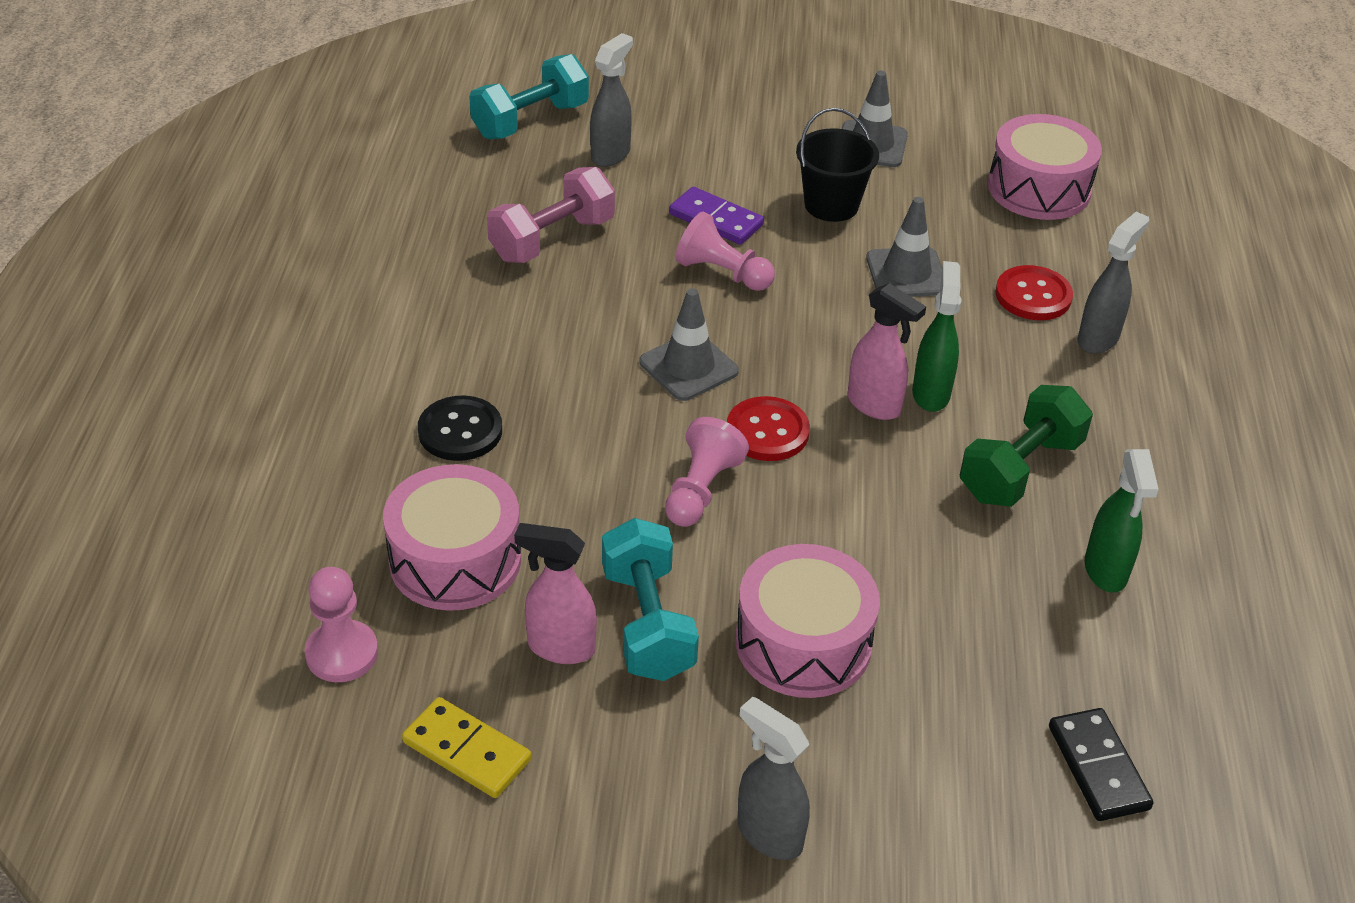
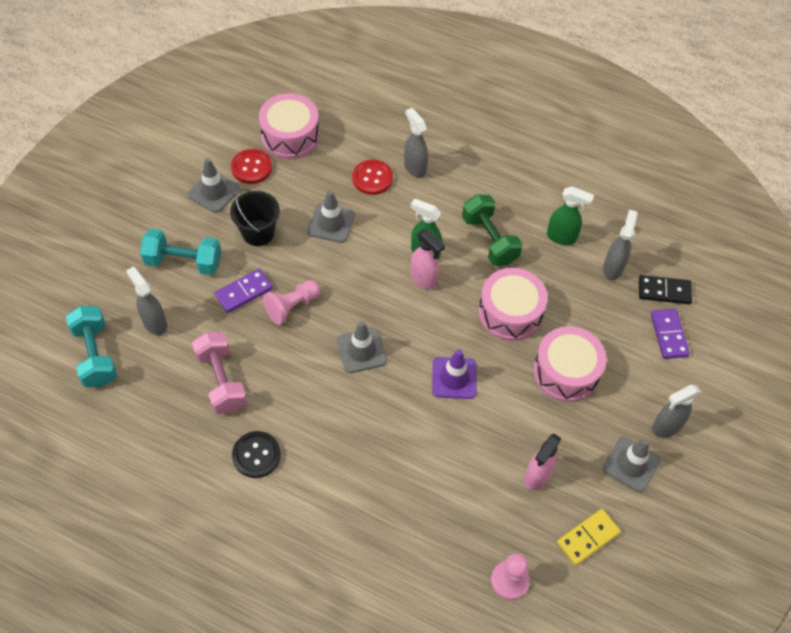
camera: 70 degrees left, 15 degrees up
pink drum [383,464,521,611] -> pink drum moved to [478,268,547,341]
black button [418,396,502,461] -> black button moved to [232,431,281,478]
turquoise dumbbell [602,518,699,681] -> turquoise dumbbell moved to [140,229,221,275]
pink pawn [665,417,749,527] -> purple traffic cone [432,349,477,399]
red button [727,396,810,461] -> red button moved to [231,149,272,184]
pink spray bottle [848,283,926,420] -> pink spray bottle turned 75 degrees clockwise [411,229,445,290]
none -> grey spray bottle [603,209,638,280]
none -> grey traffic cone [603,437,660,492]
none -> purple domino [651,309,690,359]

